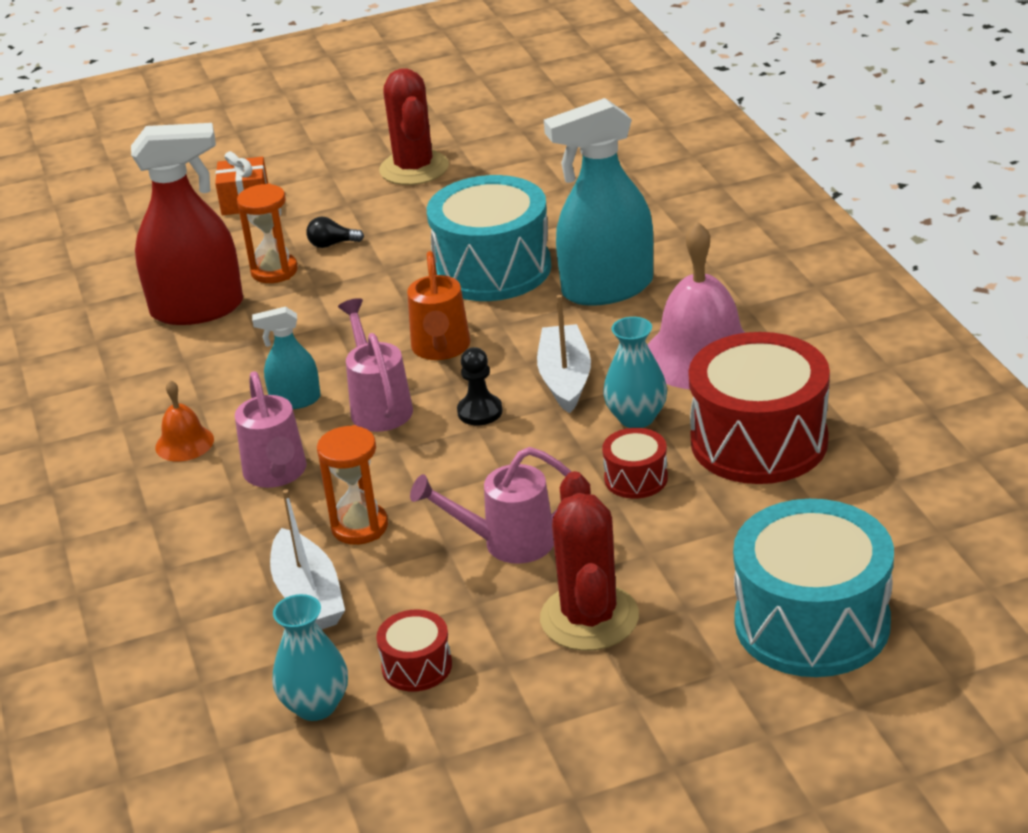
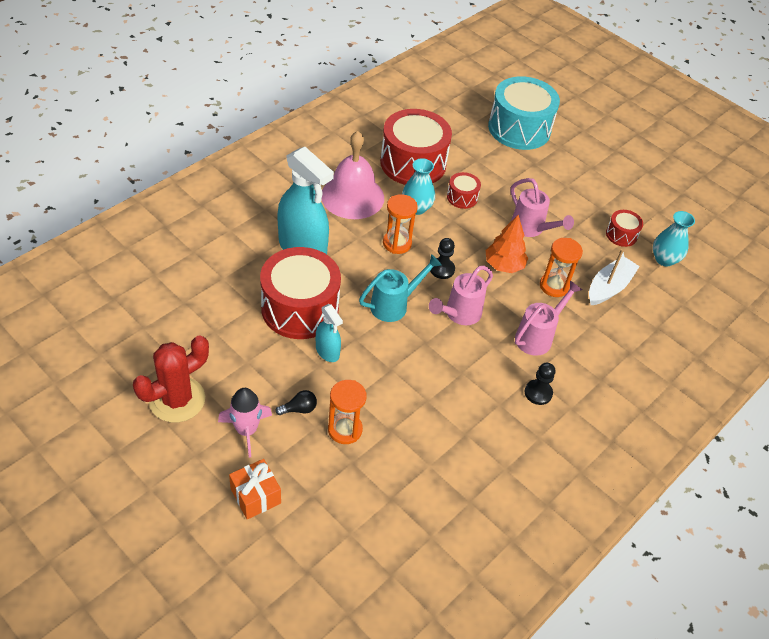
camera: 125 degrees left, 15 degrees up
red spray bottle [131,123,243,325] -> none
orange bell [155,380,214,462] -> black pawn [525,363,555,405]
turquoise spray bottle [252,306,321,409] -> turquoise spray bottle moved to [316,304,343,362]
black light bulb [306,217,364,248] -> black light bulb turned 75 degrees counterclockwise [275,390,317,415]
orange watering can [407,251,470,360] -> turquoise watering can [359,254,442,322]
turquoise drum [427,175,551,301] -> red drum [260,247,341,339]
white boat [537,295,591,414] -> orange hourglass [383,194,418,254]
red cactus [540,471,639,651] -> none
none -> pink rocket [218,388,272,458]
none -> orange tree [486,215,528,273]

